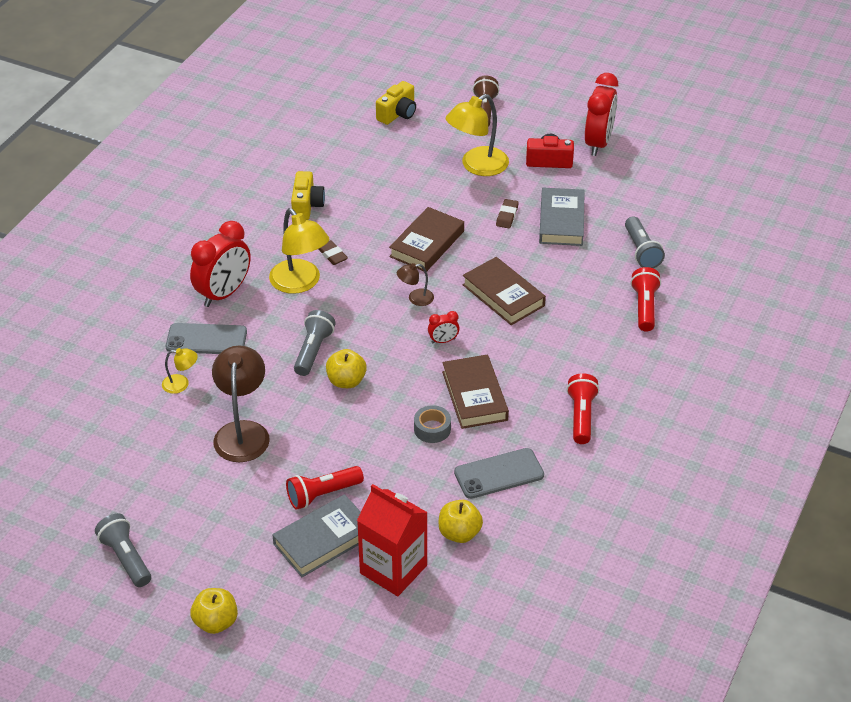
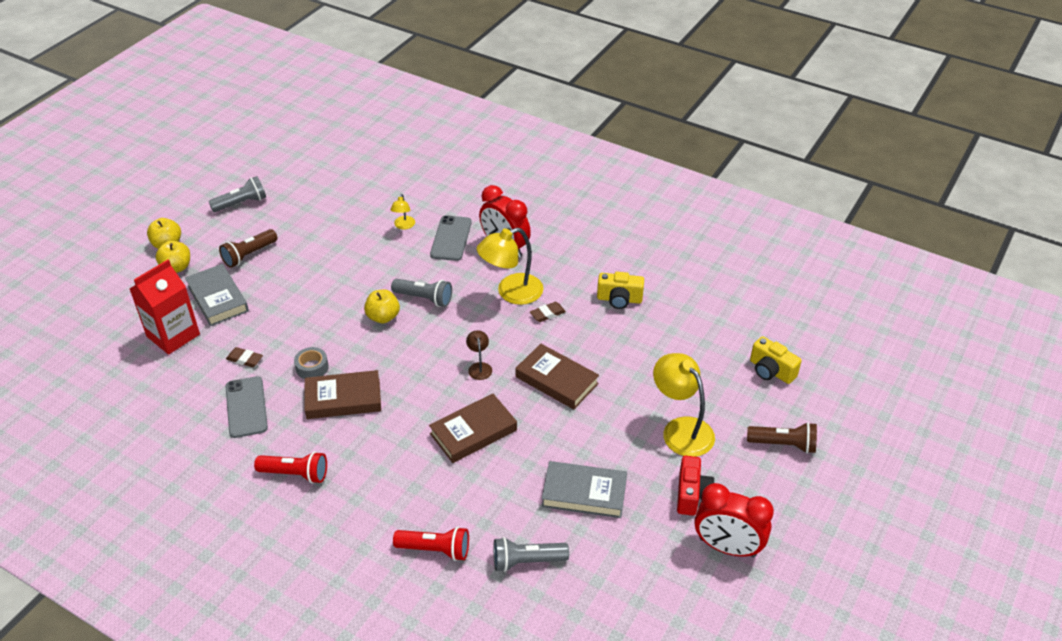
camera: 95 degrees right, 0 degrees up
brown lamp [212,346,270,462] -> none
red flashlight [286,466,364,510] -> none
red clock [428,311,460,343] -> none
yellow apple [439,500,483,543] -> yellow apple moved to [156,241,190,273]
brown eraser [496,199,519,228] -> brown eraser moved to [226,347,263,367]
none -> brown flashlight [219,229,277,268]

